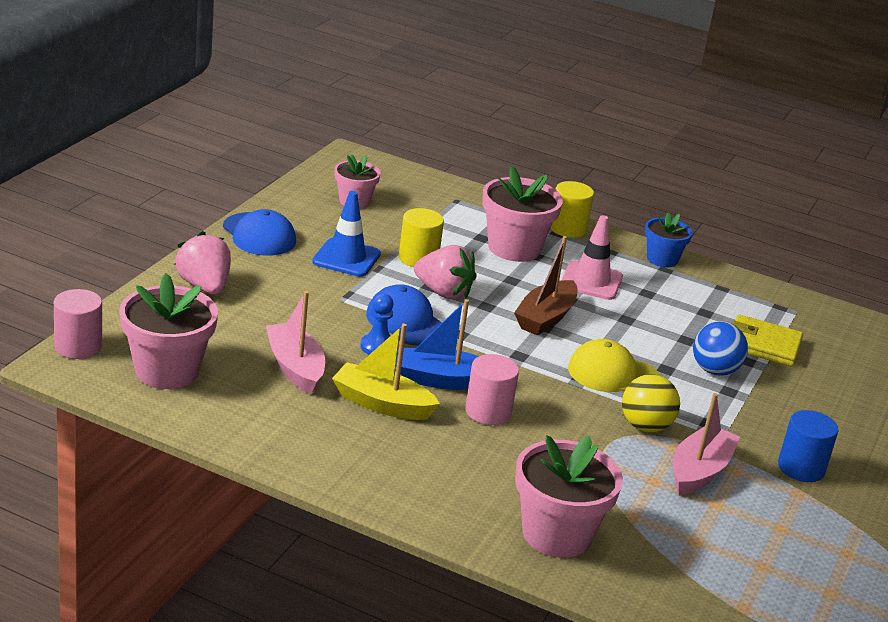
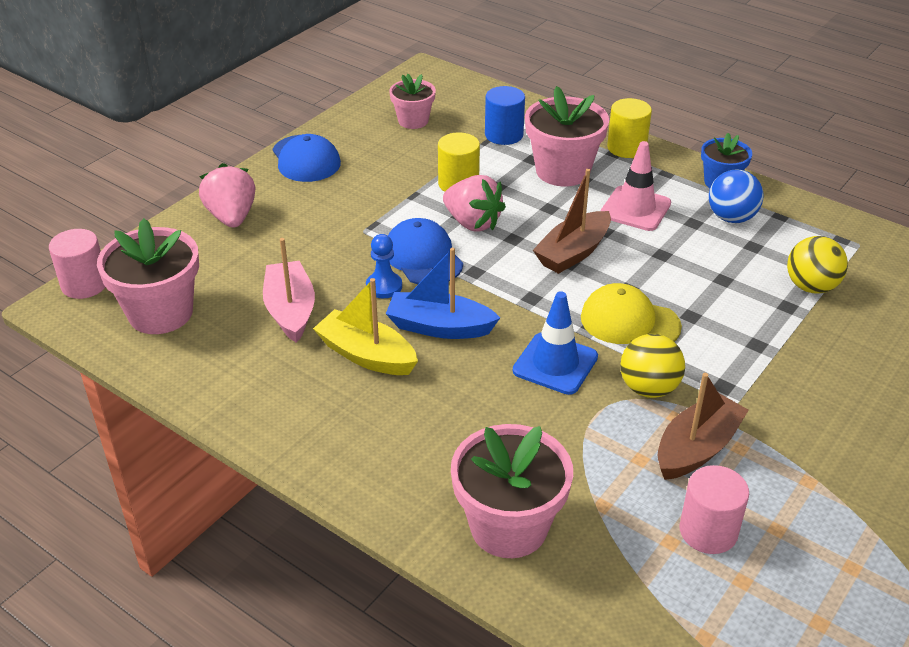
camera: 15 degrees right, 10 degrees up
blue traffic cone [312,191,381,277] -> blue traffic cone moved to [513,291,598,395]
pink cylinder [465,354,519,425] -> pink cylinder moved to [679,465,749,554]
pink boat [673,393,740,495] -> brown boat [658,373,749,480]
blue ball [693,321,748,376] -> blue ball moved to [709,169,764,223]
yellow wallet [732,315,803,367] -> yellow ball [787,236,848,294]
blue cylinder [778,410,838,482] -> blue cylinder moved to [485,86,525,145]

